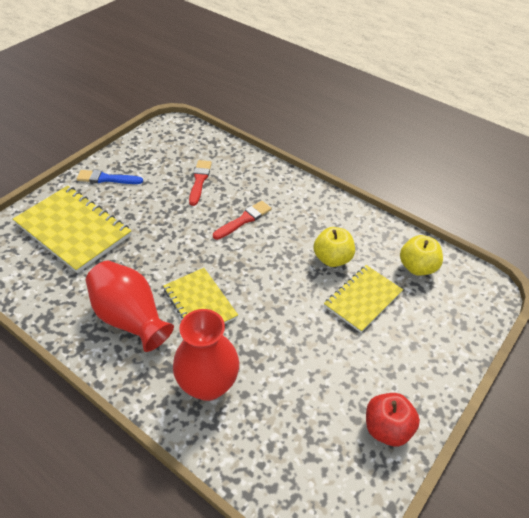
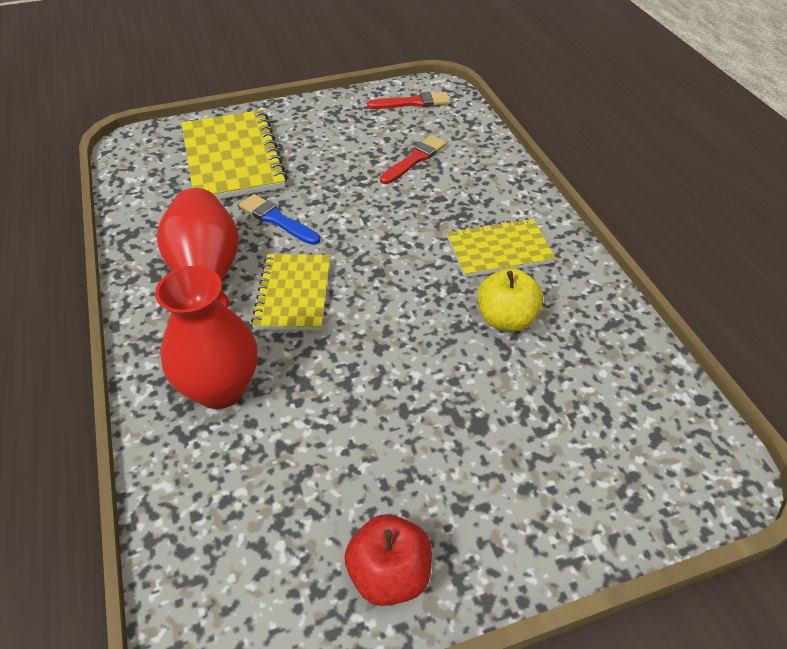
camera: 35 degrees right, 0 degrees up
blue brush [77,170,143,184] -> blue brush moved to [239,194,320,245]
red brush [213,201,272,240] -> red brush moved to [367,92,450,109]
yellow notebook [324,265,403,333] -> yellow notebook moved to [446,218,556,278]
yellow apple [400,235,443,276] -> none

